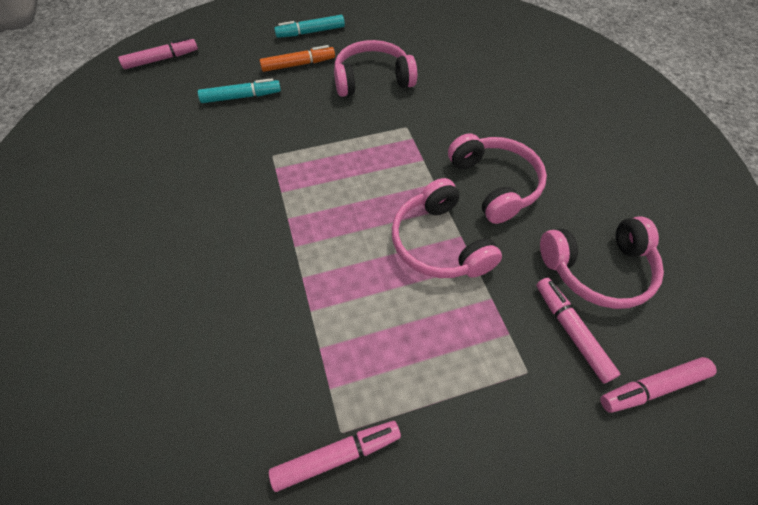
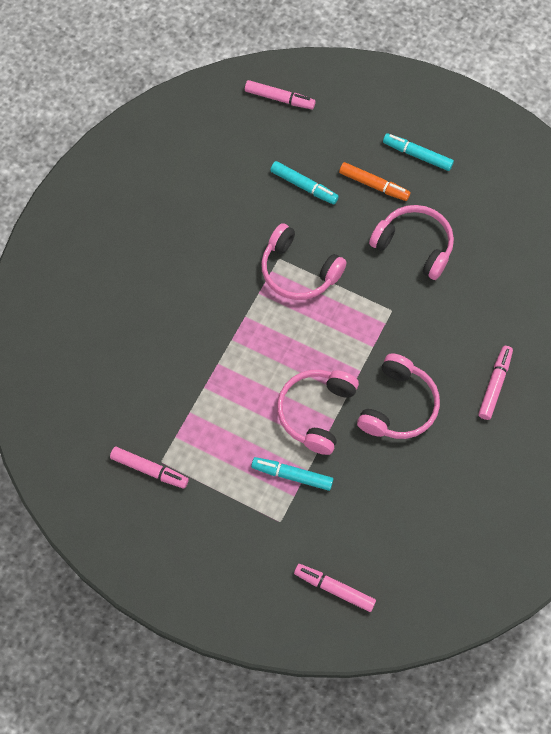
camera: 45 degrees right, 10 degrees up
pink marker [536,278,621,383] -> pink marker moved to [478,346,513,420]
pink headphones [540,216,664,309] -> pink headphones moved to [261,223,347,300]
none -> turquoise marker [251,457,333,491]

